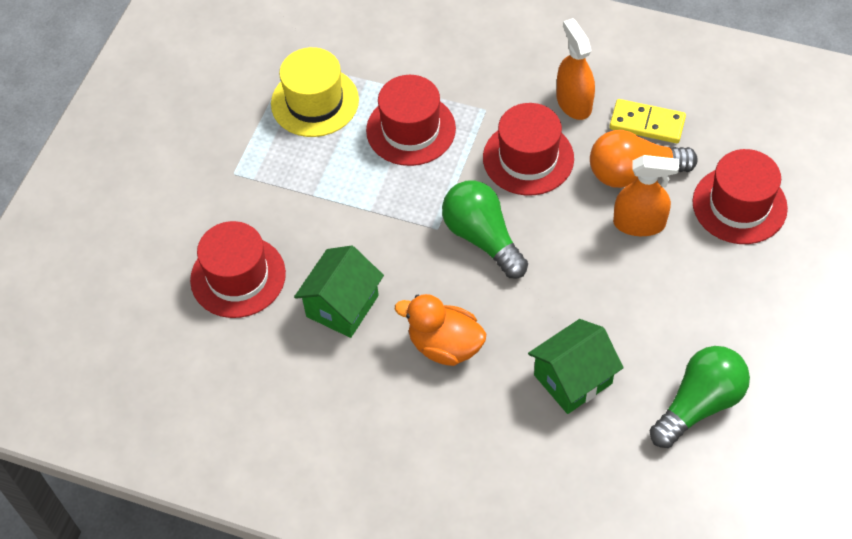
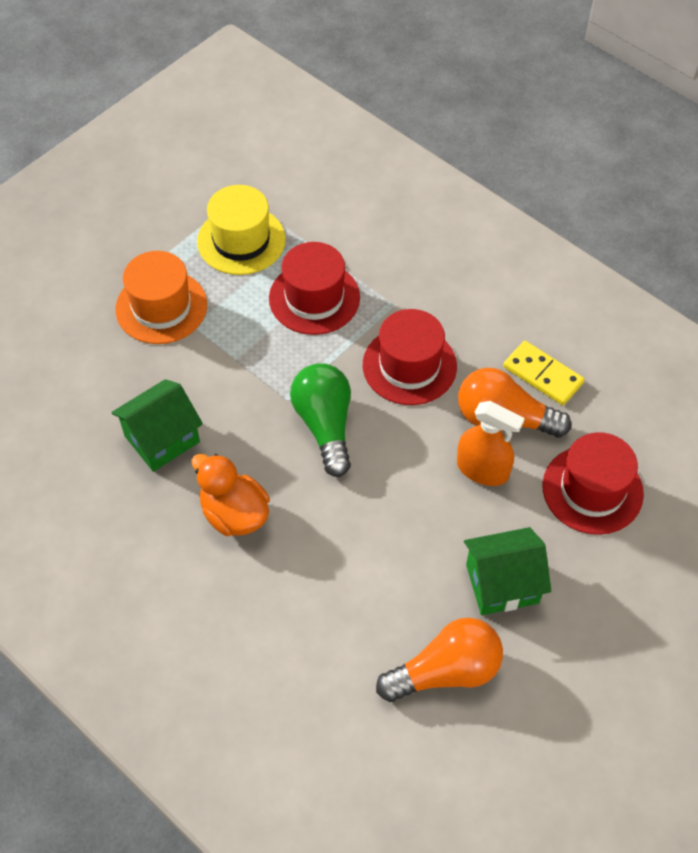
camera: 20 degrees right, 0 degrees up
red hat [190,221,286,318] -> none
green house [528,319,624,414] -> green house moved to [464,527,551,615]
orange spray bottle [556,18,595,120] -> none
green light bulb [650,346,750,448] -> orange light bulb [376,618,503,702]
none -> orange hat [115,251,207,344]

